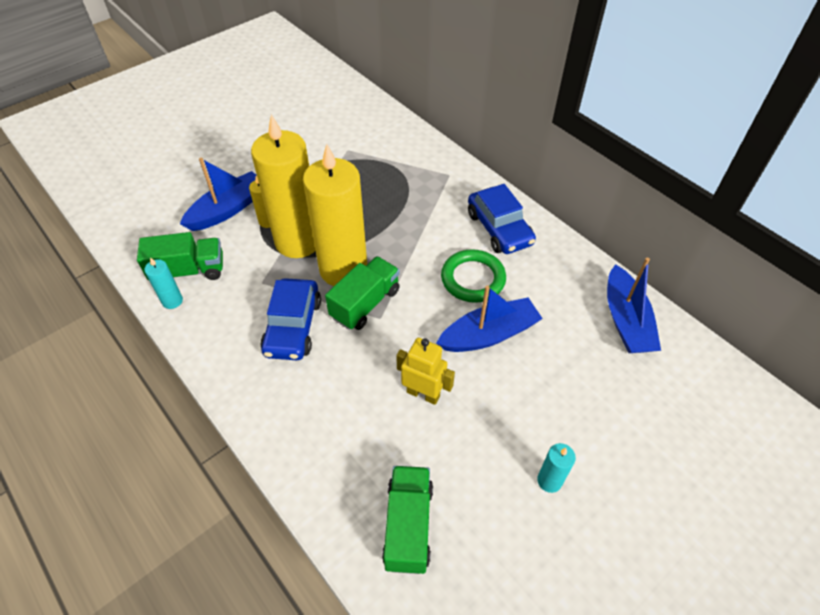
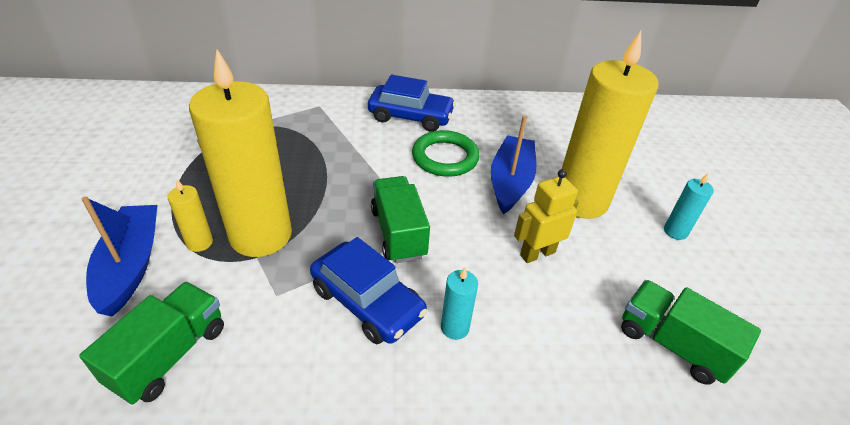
camera: 55 degrees left, 10 degrees down
turquoise candle [144,257,183,309] -> turquoise candle moved to [441,268,478,340]
yellow candle [303,144,367,286] -> yellow candle moved to [562,31,658,219]
blue boat [607,258,661,353] -> none

